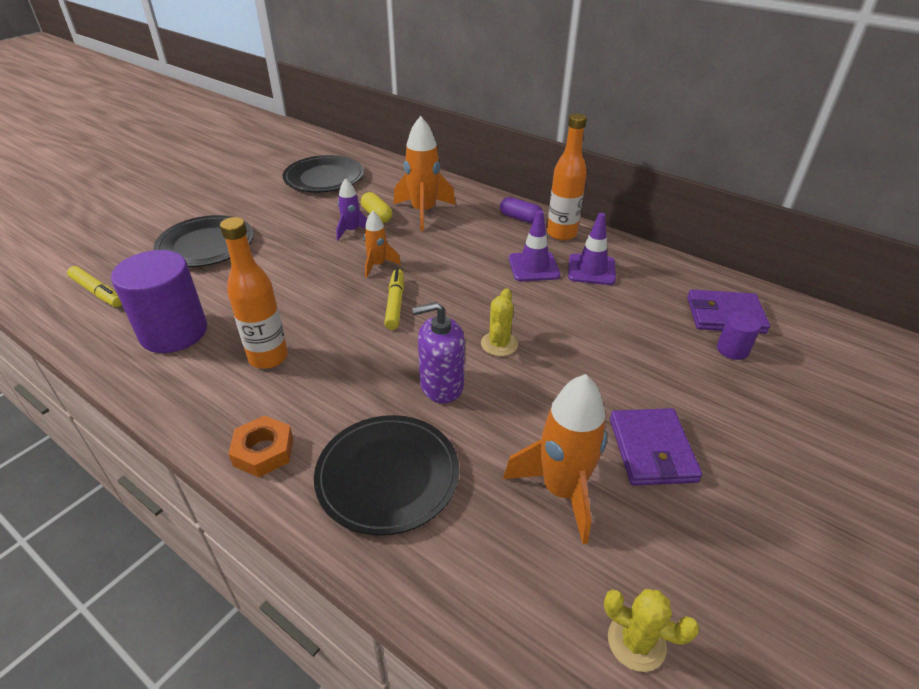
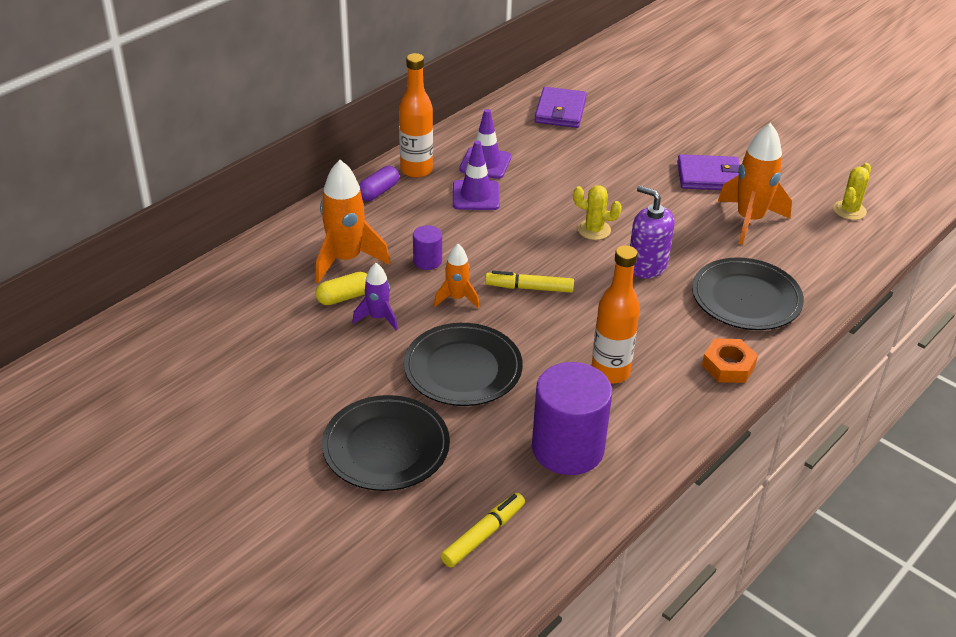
camera: 85 degrees left, 0 degrees up
black plate [283,155,364,192] -> black plate moved to [404,323,523,406]
purple soap dispenser [412,302,465,403] -> purple soap dispenser turned 135 degrees clockwise [630,186,675,279]
purple cylinder [717,312,761,360] -> purple cylinder moved to [413,225,442,270]

